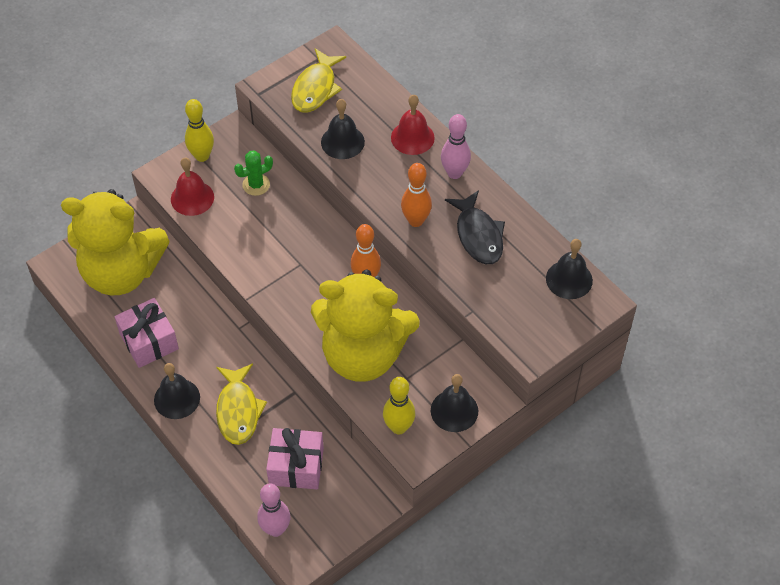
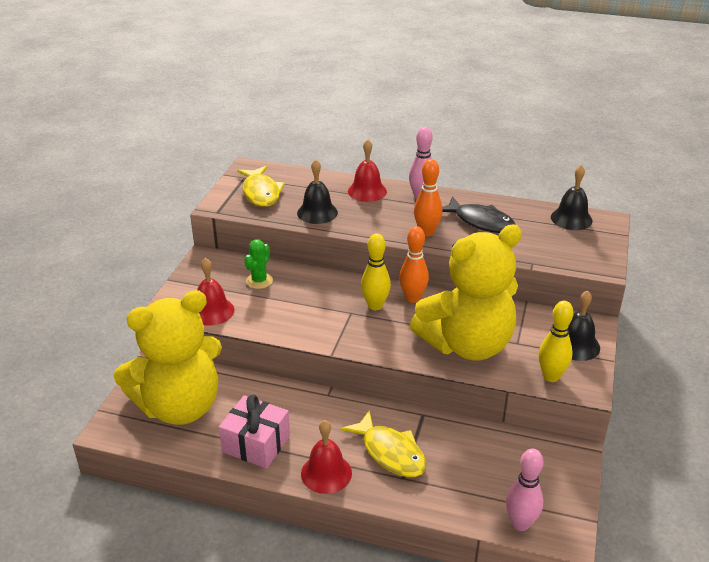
camera: 35 degrees left, 20 degrees down
black bell [154,363,200,419] -> red bell [301,420,352,494]
yellow bowling pin [185,99,214,162] -> yellow bowling pin moved to [361,233,391,310]
pink gift [266,428,324,489] -> none

